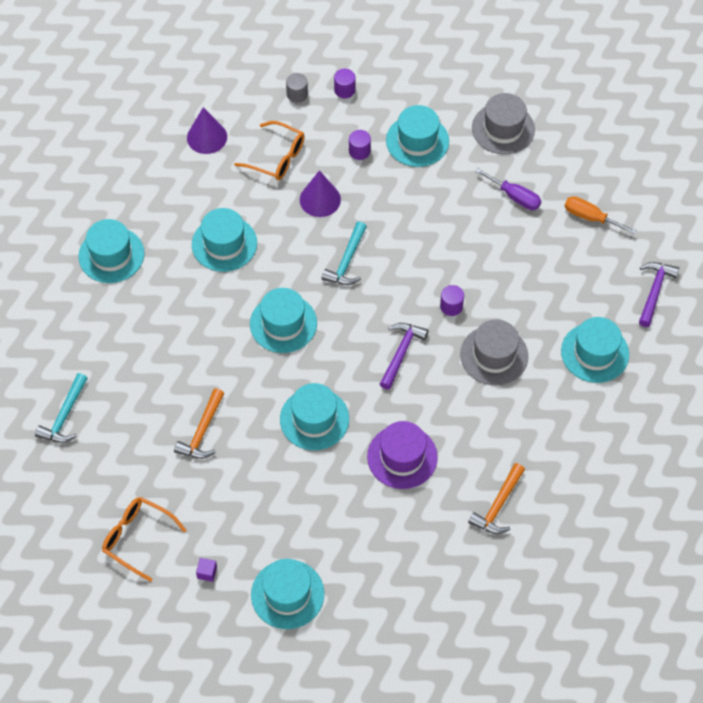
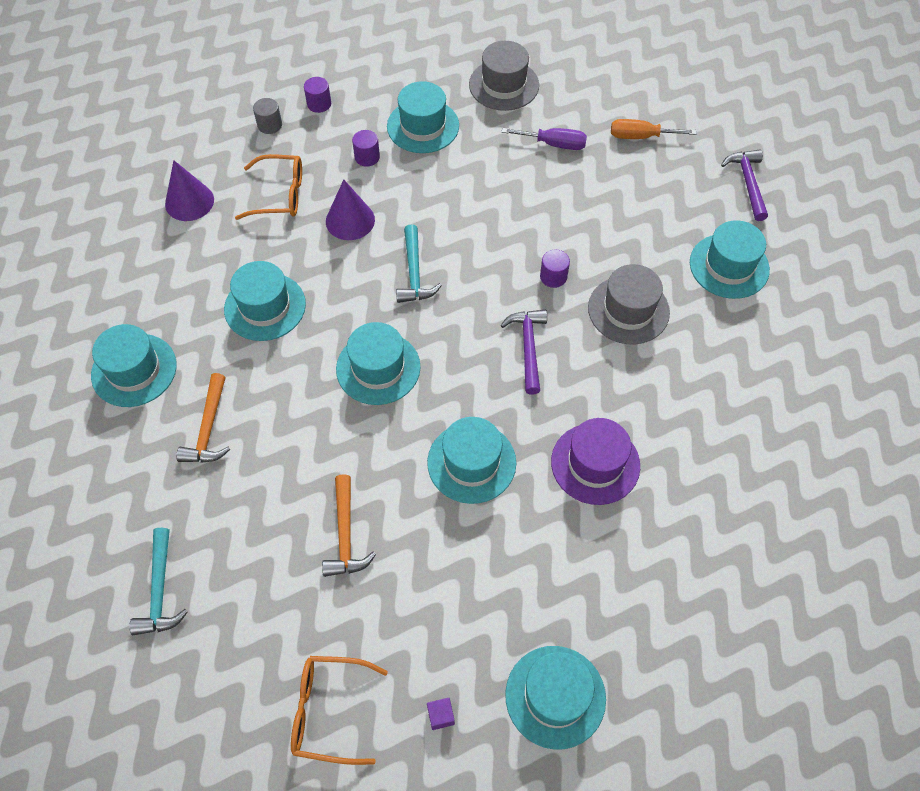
camera: 25 degrees left, 0 degrees up
orange hammer [468,463,525,534] -> orange hammer moved to [176,373,230,463]

